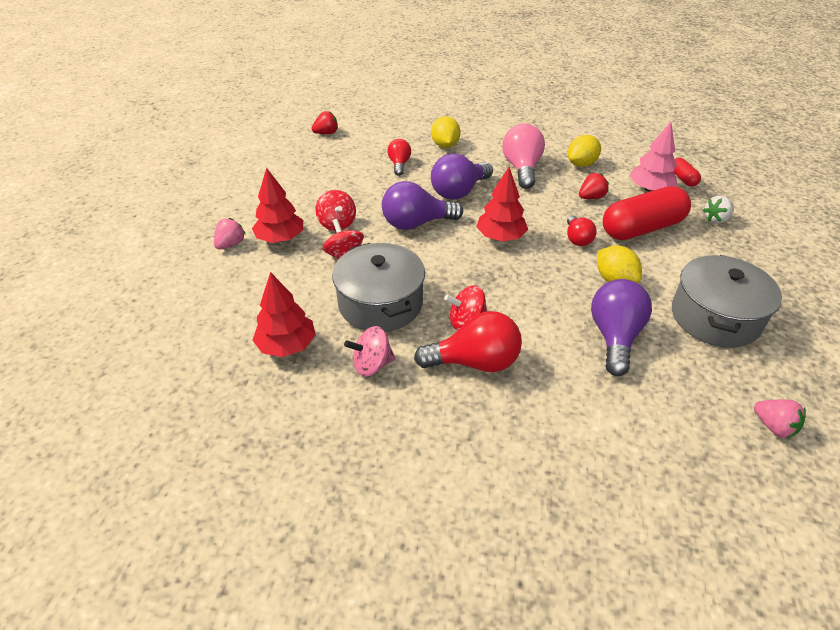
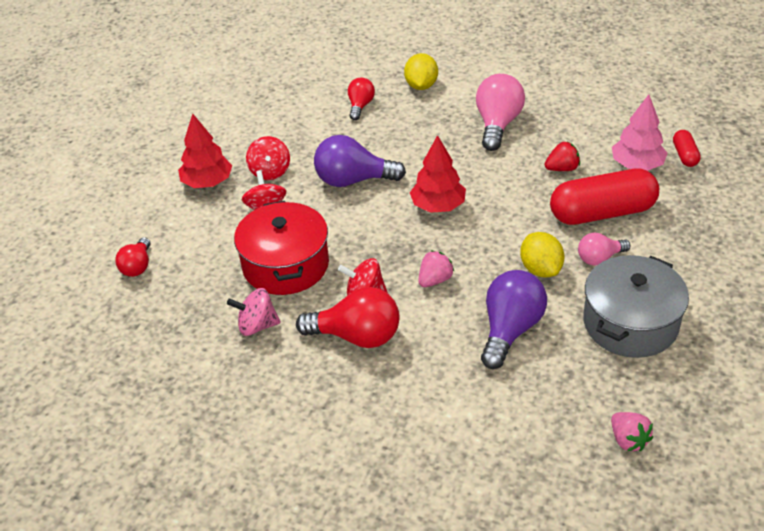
camera: 15 degrees right, 0 degrees up
pink strawberry [214,218,246,250] -> pink strawberry moved to [418,250,454,287]
red tree [253,272,316,357] -> none
red strawberry [311,111,338,134] -> none
grey pot [332,243,425,332] -> red pot [234,201,329,295]
purple light bulb [431,153,493,200] -> none
red light bulb [567,215,597,246] -> red light bulb moved to [115,237,150,277]
yellow lemon [568,135,601,167] -> none
white strawberry [703,196,734,224] -> none
none -> pink light bulb [578,233,630,266]

